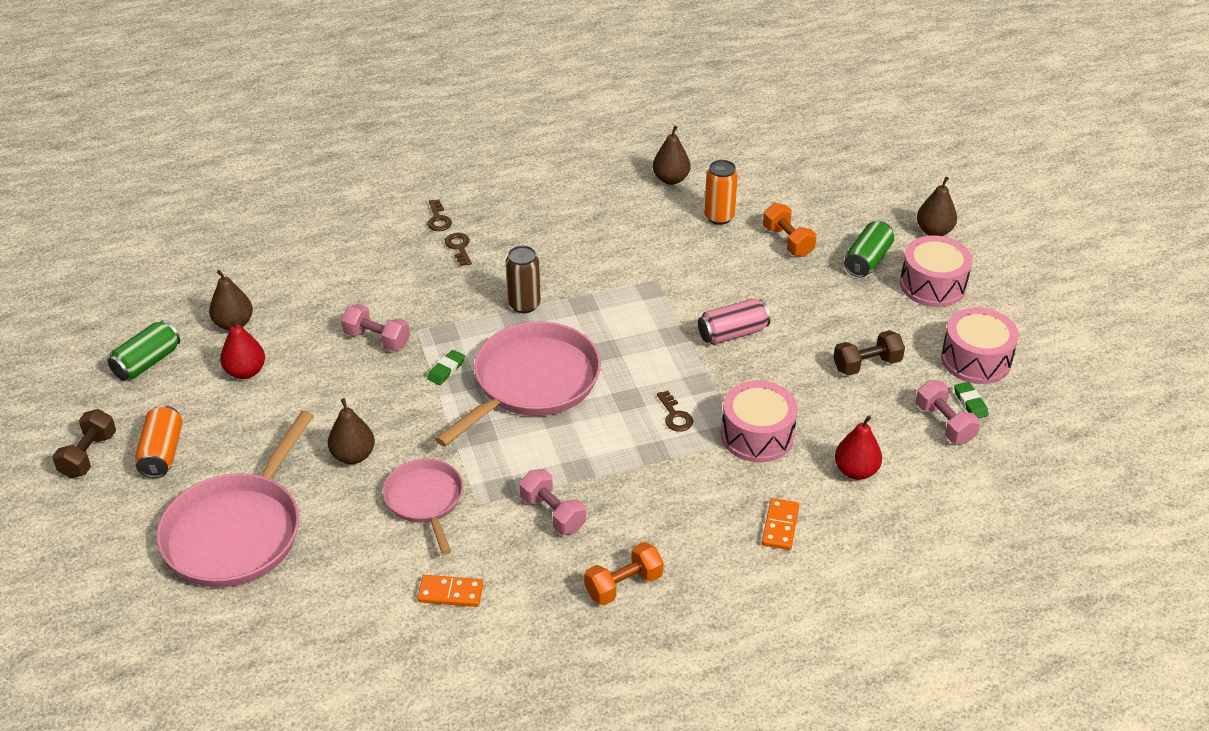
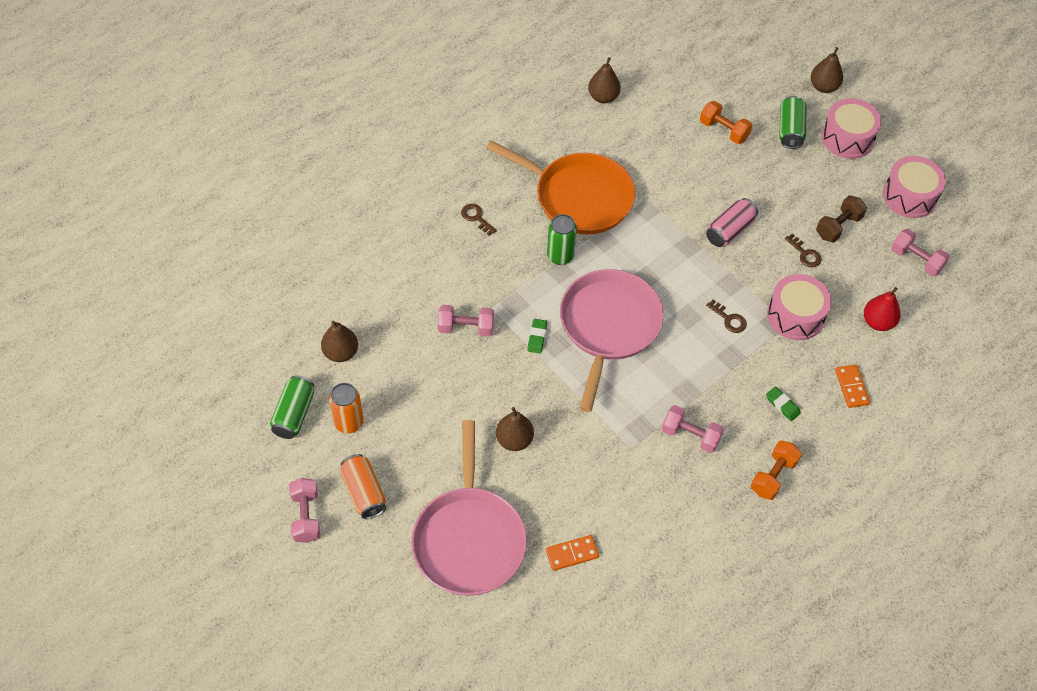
camera: 25 degrees left, 15 degrees up
brown dumbbell [52,409,116,478] -> pink dumbbell [289,478,320,543]
red pear [220,318,265,379] -> none
pink pan [383,459,463,555] -> none
orange domino [417,575,483,607] -> orange domino moved to [546,535,599,571]
brown key [427,199,452,231] -> brown key moved to [785,234,822,267]
brown can [506,246,541,313] -> green can [547,214,577,265]
orange can [704,160,738,225] -> orange can moved to [329,383,364,434]
green eraser [954,382,989,419] -> green eraser moved to [766,387,801,421]
none -> orange pan [486,141,635,234]

